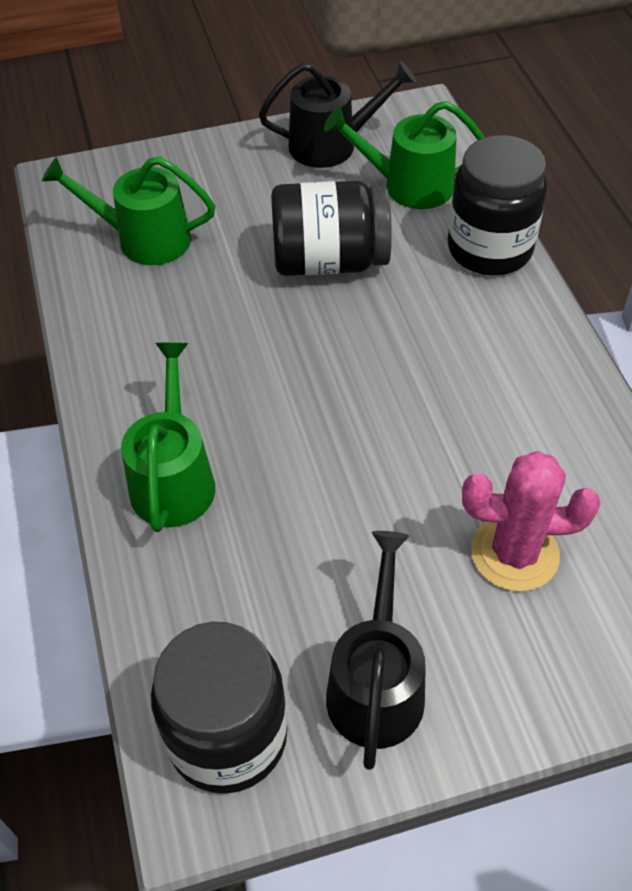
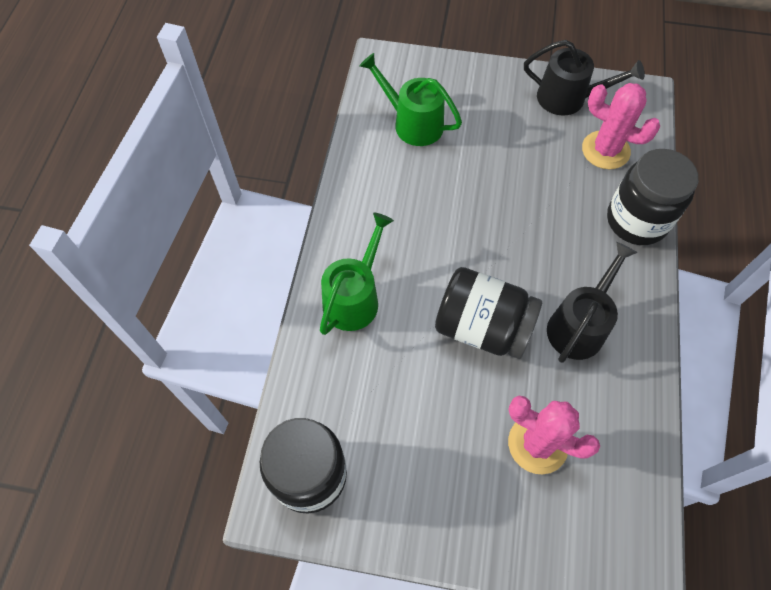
camera: 25 degrees right, 10 degrees up
black jar [271,181,392,276] -> black jar moved to [435,267,542,359]
green watering can [324,101,485,209] -> pink cactus [582,83,660,169]
black watering can [326,531,426,770] -> black watering can moved to [547,242,637,363]

